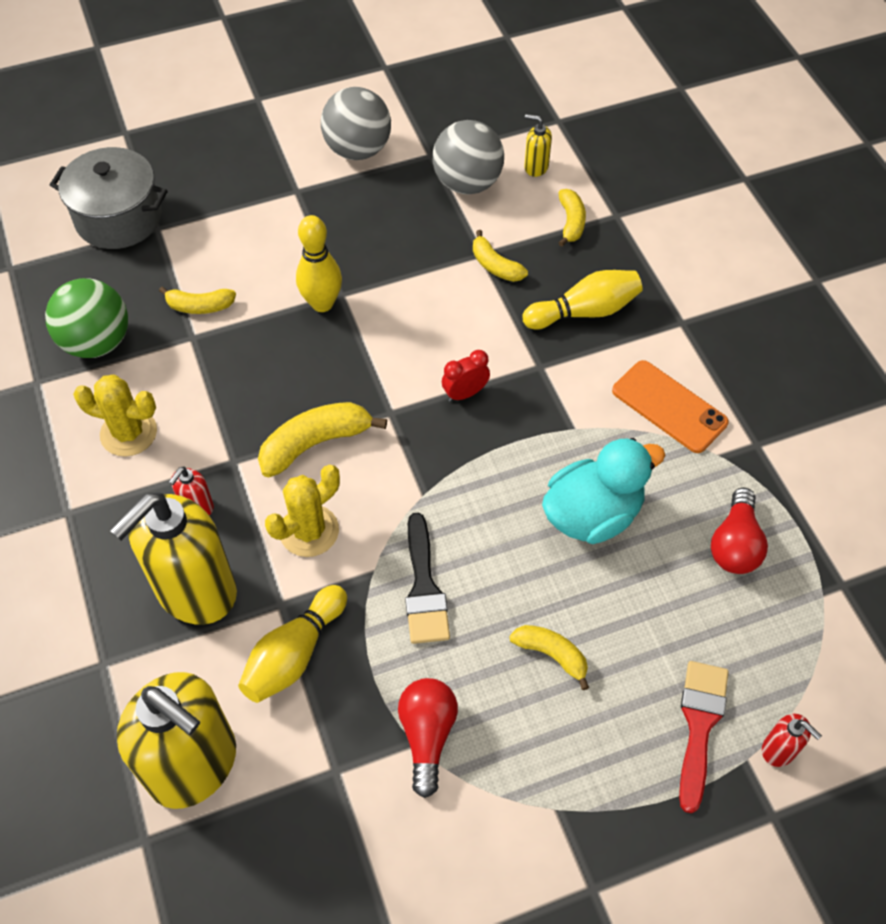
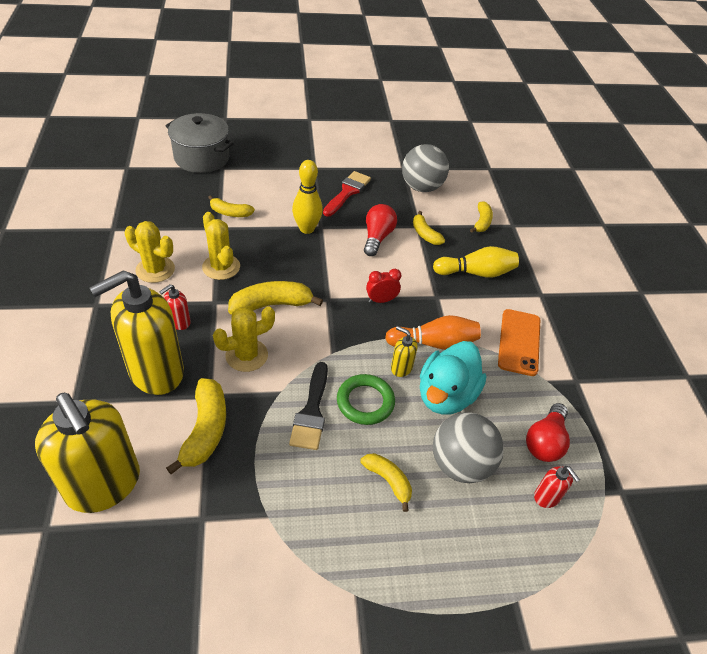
camera: 10 degrees right, 10 degrees down
green ball [45,278,128,358] -> none
yellow bowling pin [238,585,347,703] -> yellow banana [166,378,226,474]
grey ball [321,87,391,160] -> grey ball moved to [433,412,504,483]
red light bulb [398,678,458,798] -> red light bulb moved to [364,204,397,256]
yellow soap dispenser [524,114,552,177] -> yellow soap dispenser moved to [391,326,418,377]
turquoise duck [542,438,665,544] -> turquoise duck turned 135 degrees clockwise [420,341,486,415]
orange phone [612,360,729,453] -> orange phone turned 45 degrees clockwise [498,309,540,376]
red brush [679,661,729,813] -> red brush moved to [323,171,371,216]
red soap dispenser [762,714,822,767] -> red soap dispenser moved to [534,466,580,508]
none -> yellow cactus [202,212,240,280]
none -> green ring [337,374,395,425]
none -> orange bowling pin [385,315,481,350]

